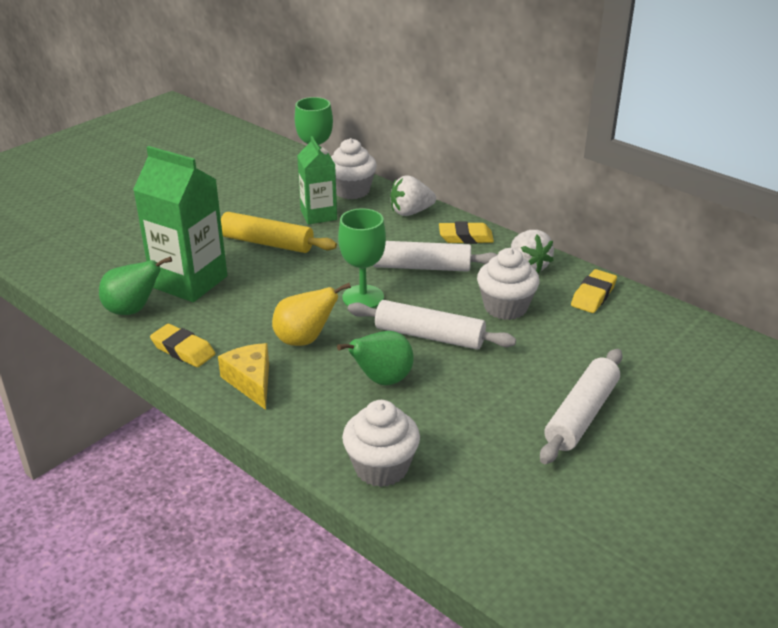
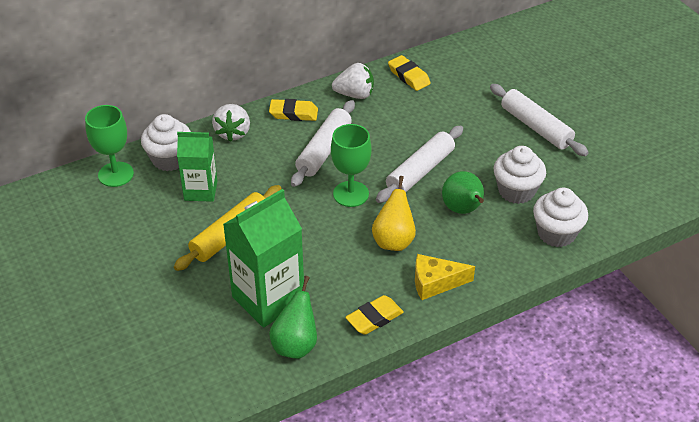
camera: 70 degrees left, 10 degrees up
yellow eraser [439,222,494,244] -> yellow eraser turned 75 degrees clockwise [269,99,318,121]
white cupcake [477,248,540,320] -> white cupcake moved to [494,146,546,204]

